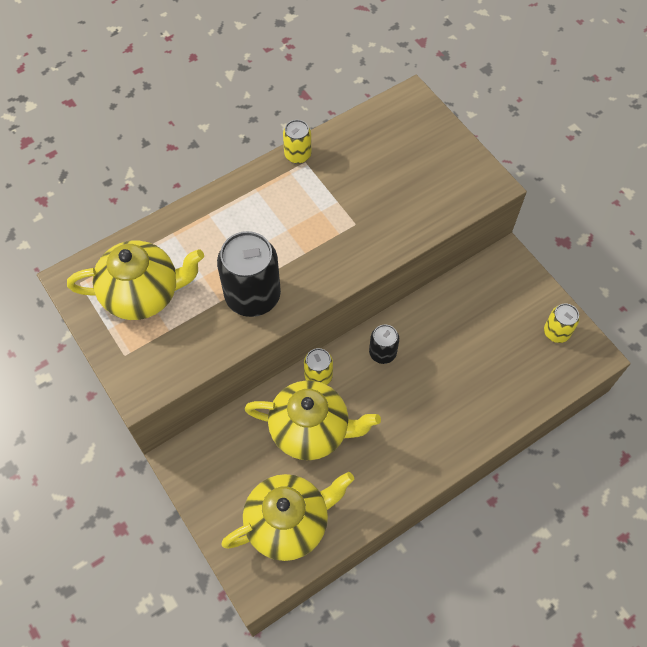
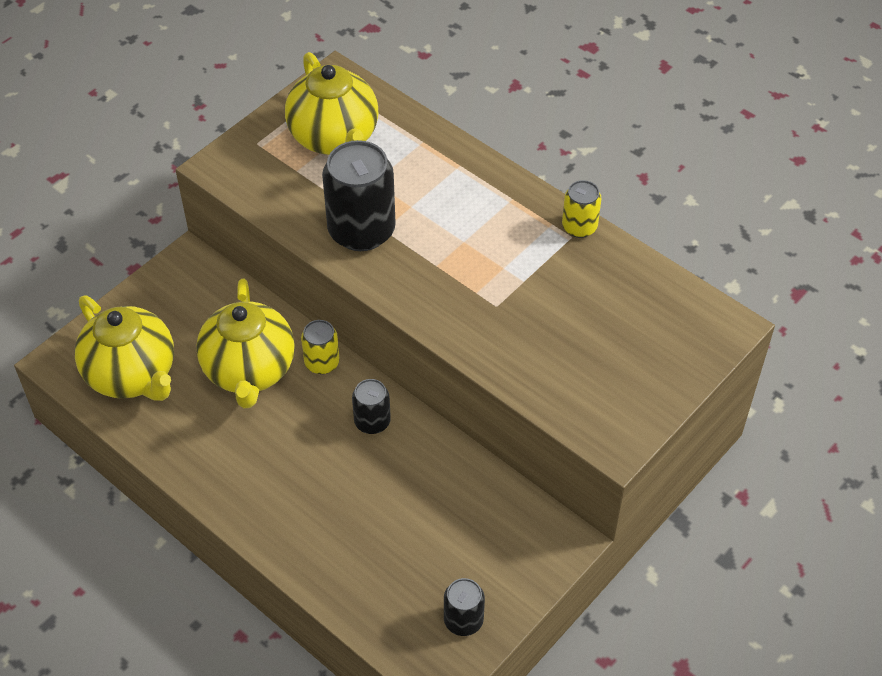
camera: 75 degrees right, 10 degrees down
yellow can [544,304,580,343] -> black can [444,578,485,636]

